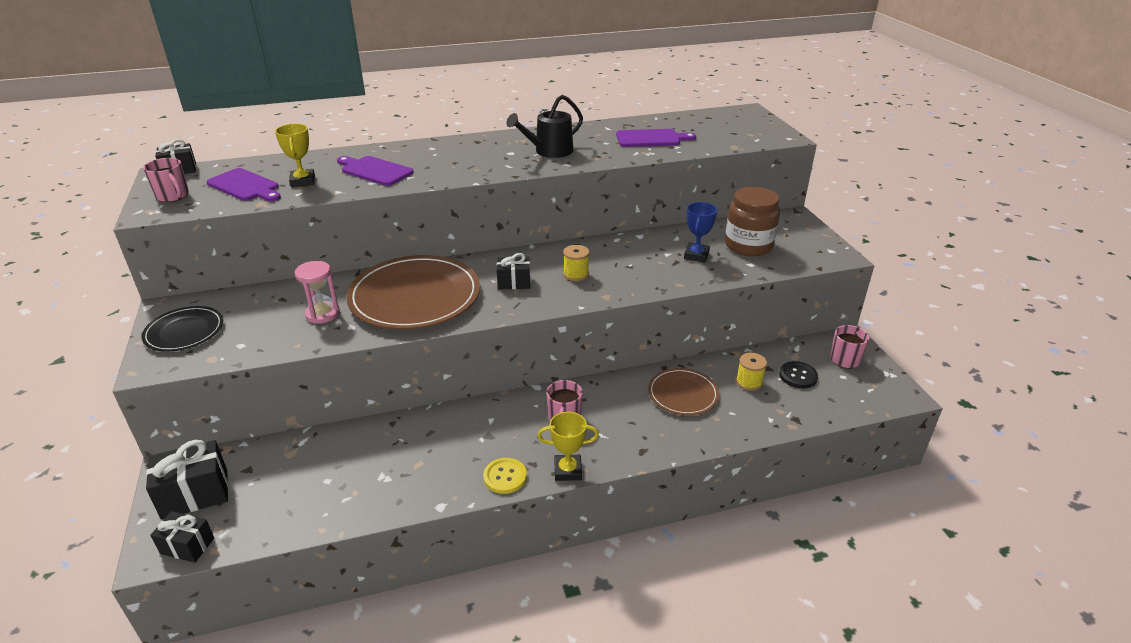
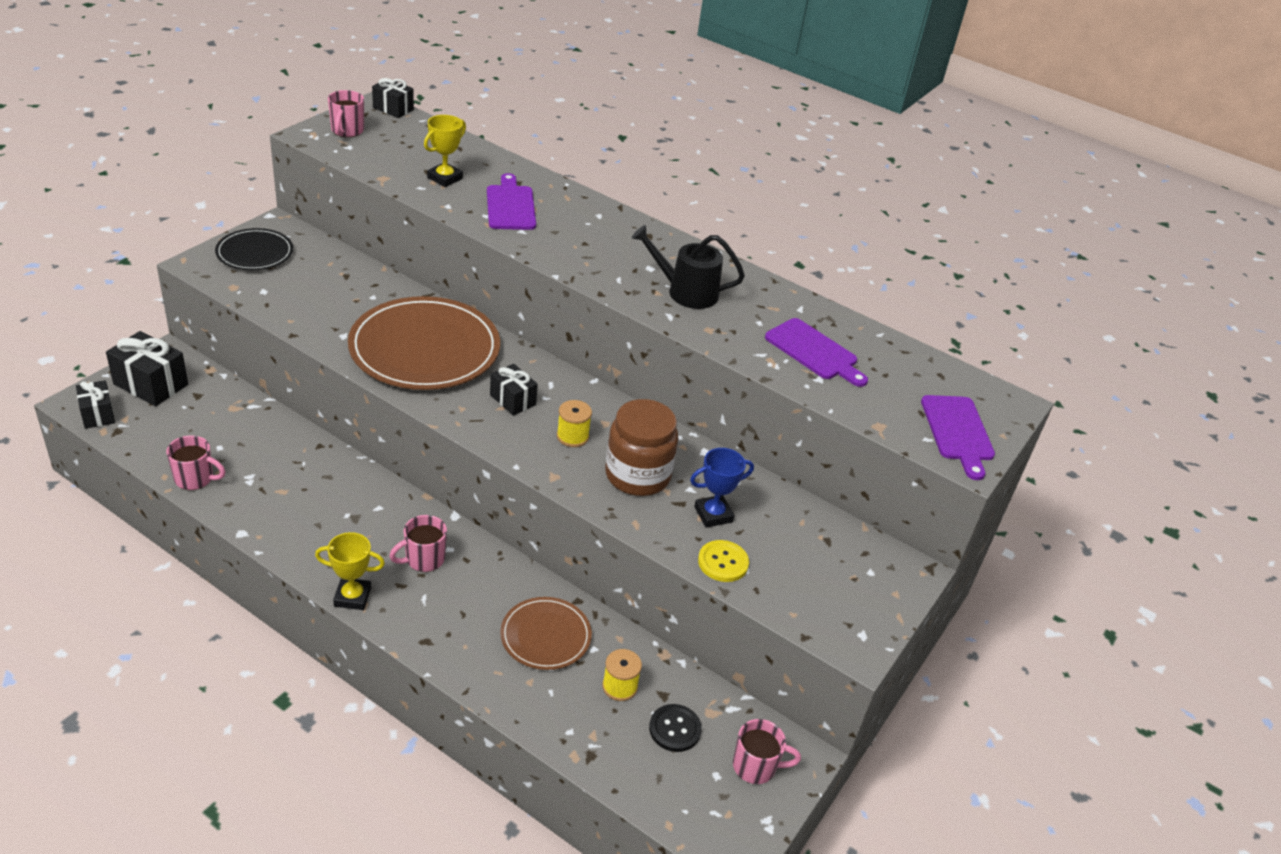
camera: 45 degrees right, 5 degrees up
purple cutting board [206,168,281,201] -> purple cutting board moved to [921,395,995,480]
pink hourglass [295,261,340,324] -> none
yellow button [483,458,527,494] -> yellow button moved to [698,540,749,582]
yellow trophy [537,412,599,481] -> yellow trophy turned 45 degrees counterclockwise [315,532,385,610]
brown jar [725,187,780,256] -> brown jar moved to [605,399,678,496]
none -> pink mug [166,435,226,490]

